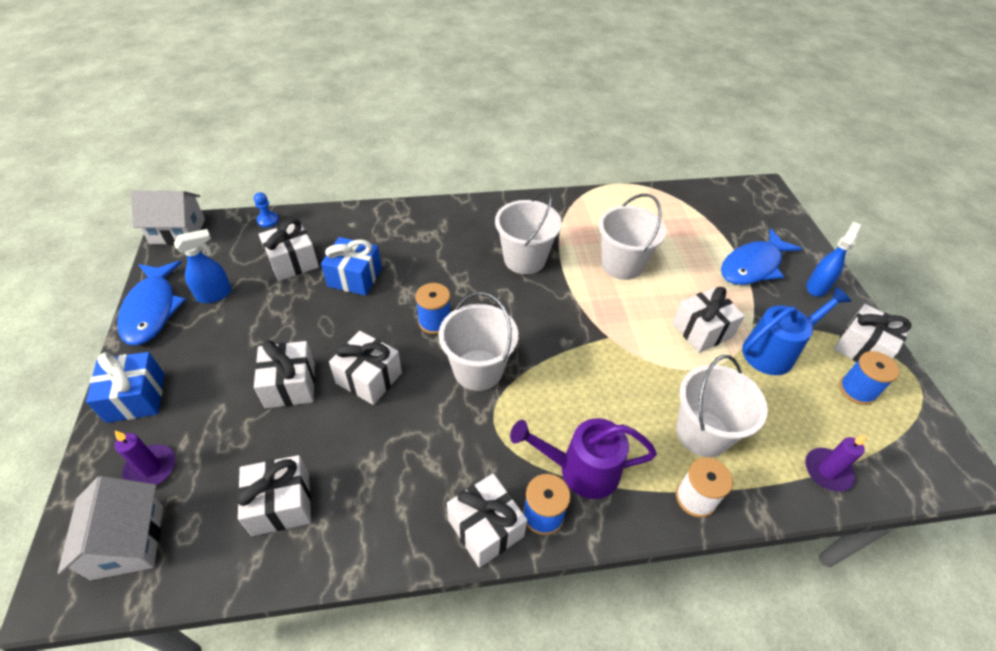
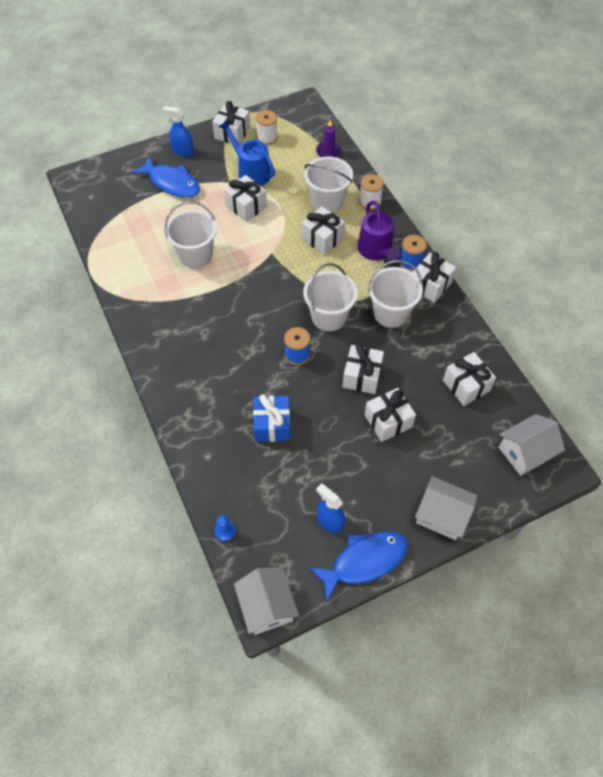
camera: 105 degrees left, 10 degrees up
blue gift [86,352,165,423] -> white house [415,476,477,540]
purple candle [115,431,175,485] -> none
white gift [259,219,319,281] -> white gift moved to [302,206,345,255]
white bucket [495,191,562,274] -> white bucket moved to [368,260,423,328]
blue spool [839,351,899,405] -> white spool [256,110,278,145]

